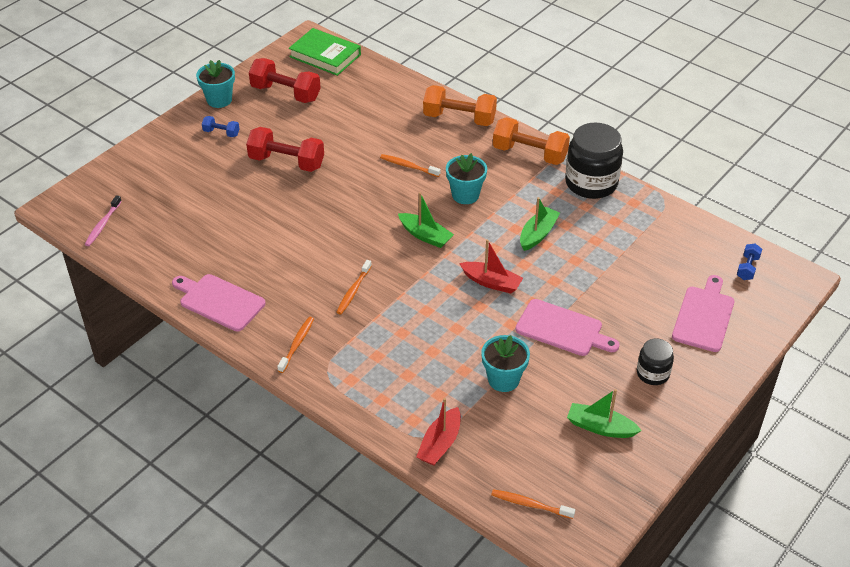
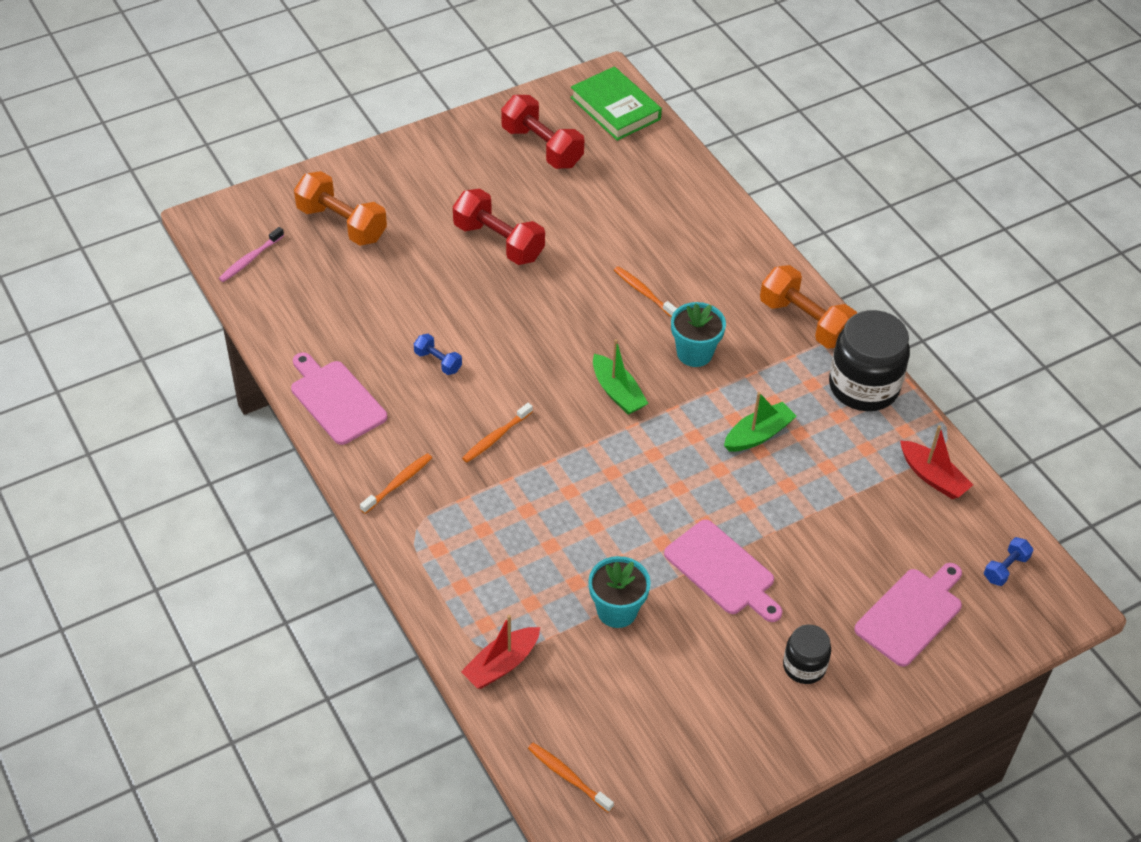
camera: 20 degrees right, 5 degrees up
turquoise flower pot [196,60,235,108] -> none
blue dumbbell [202,116,239,137] -> blue dumbbell moved to [414,334,462,375]
orange dumbbell [423,85,497,126] -> orange dumbbell moved to [294,171,387,246]
red boat [459,239,523,293] -> red boat moved to [900,425,973,499]
green boat [567,389,642,438] -> none

